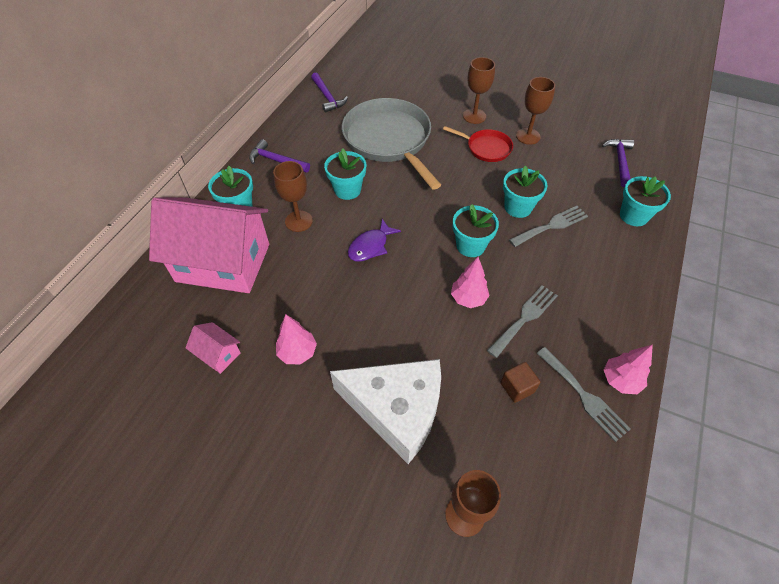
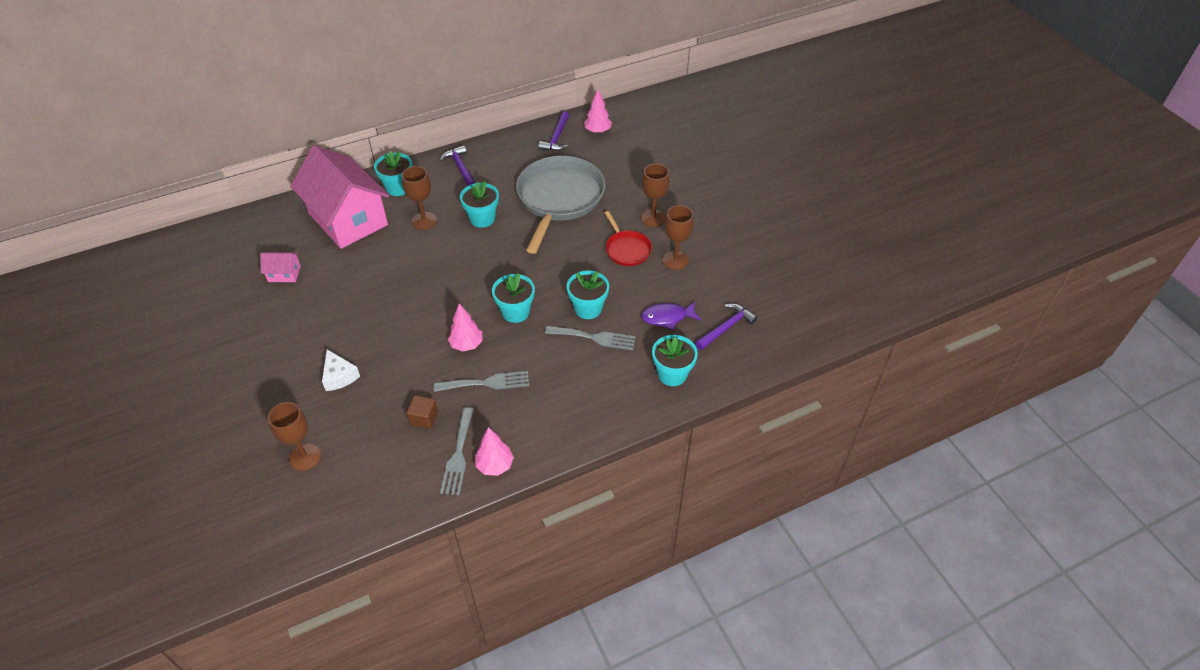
camera: 40 degrees right, 5 degrees down
pink house [185,322,241,374] -> pink house turned 75 degrees counterclockwise [260,252,301,282]
pink tree [276,314,317,365] -> pink tree moved to [584,89,612,134]
white cheese [330,359,441,464] -> white cheese [322,349,360,391], size x0.46
purple fish [348,219,401,262] -> purple fish moved to [641,301,701,330]

